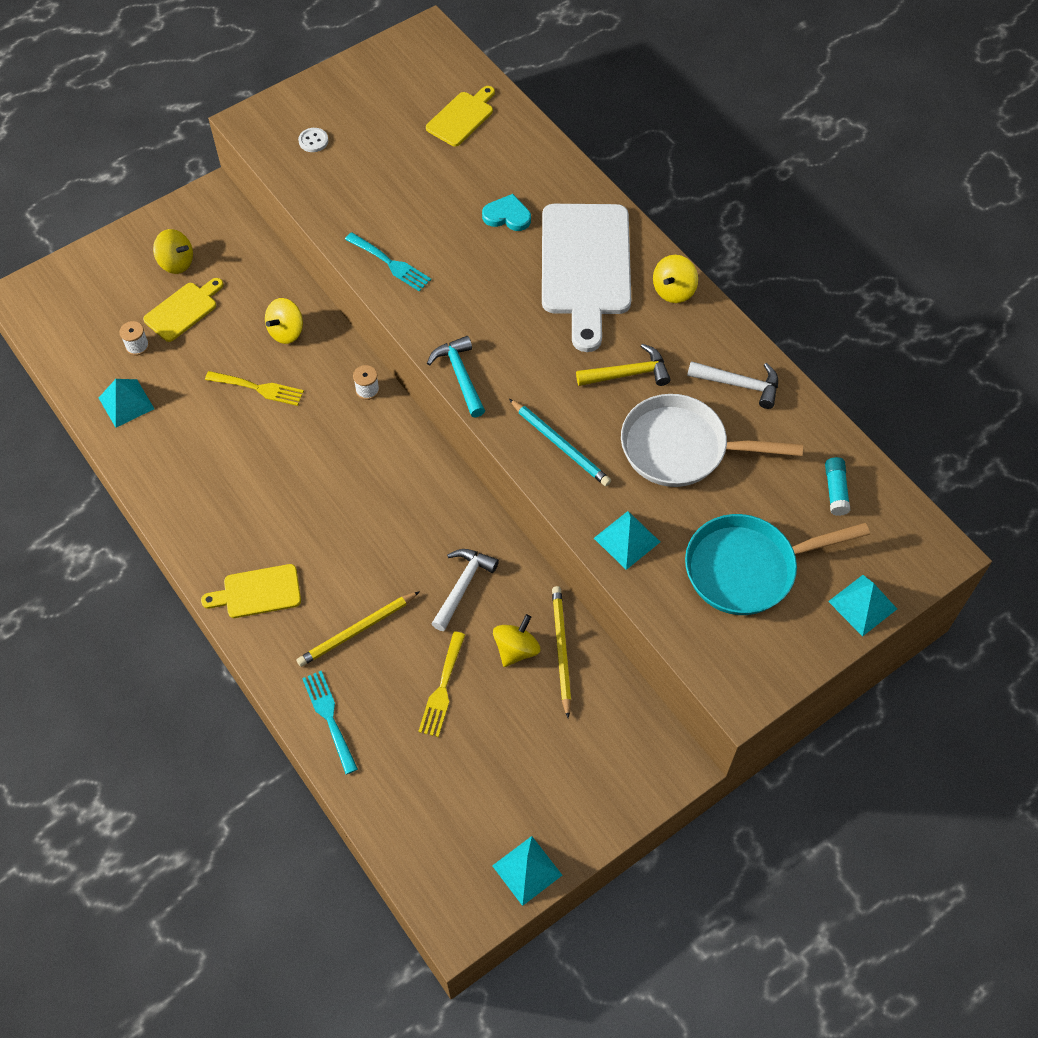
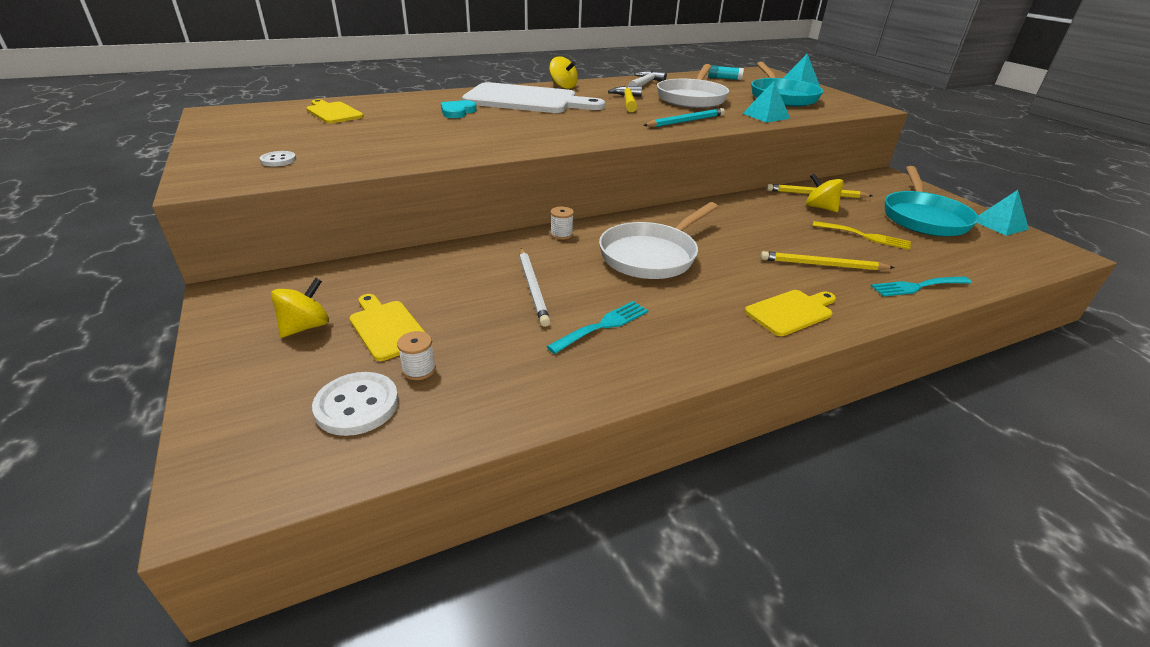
camera: 80 degrees left, 25 degrees down
turquoise pyramid [99,379,154,428] -> none
yellow cutting board [201,564,301,618] -> yellow cutting board turned 120 degrees counterclockwise [745,290,836,336]
yellow fork [205,371,304,406] -> white pencil [519,248,551,327]
yellow spinning top [265,298,303,344] -> none
yellow pencil [297,591,420,667] -> yellow pencil turned 120 degrees clockwise [760,251,895,270]
turquoise fork [345,232,431,292] -> turquoise fork moved to [547,301,649,354]
turquoise hammer [427,336,485,417] -> none
white hammer [431,549,499,631] -> none
none -> white button [312,372,399,436]
none -> white pan [599,202,718,279]
none -> turquoise pan [885,166,979,237]

